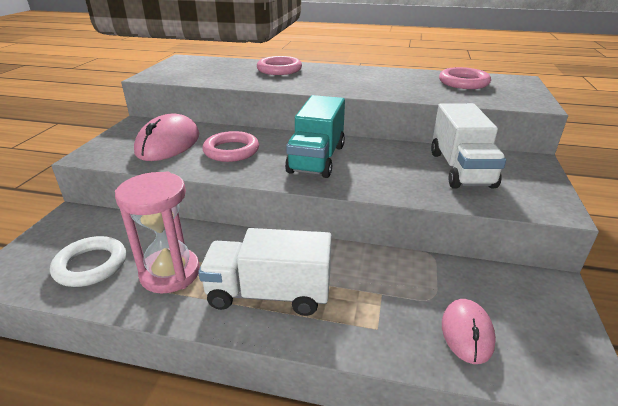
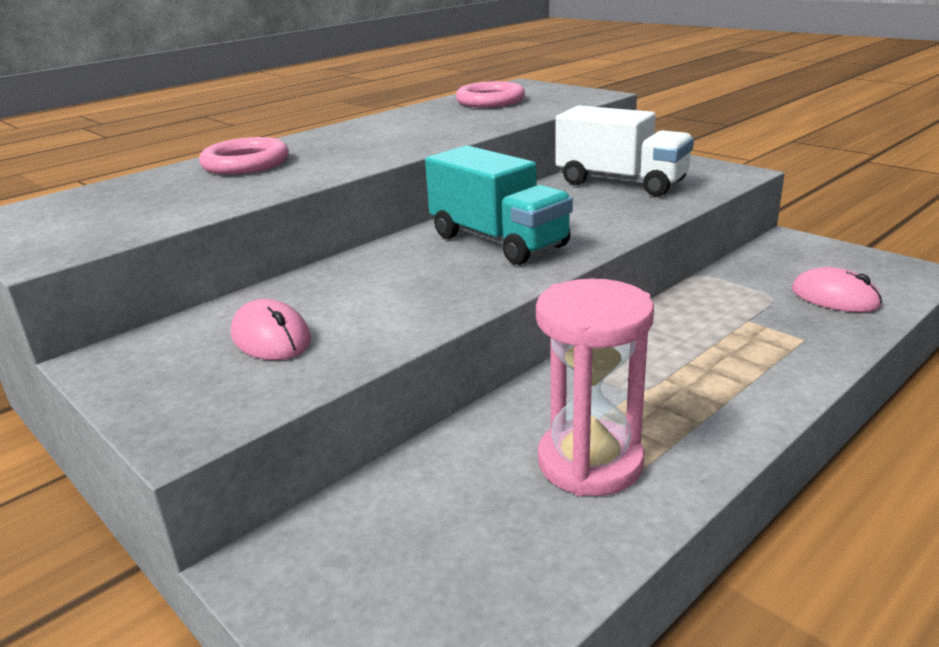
camera: 55 degrees left, 5 degrees down
white ring [50,236,126,287] -> none
pink mouse [134,113,199,161] -> pink mouse [231,299,311,360], size x0.62
white truck [198,228,332,316] -> none
pink ring [203,131,259,162] -> none

